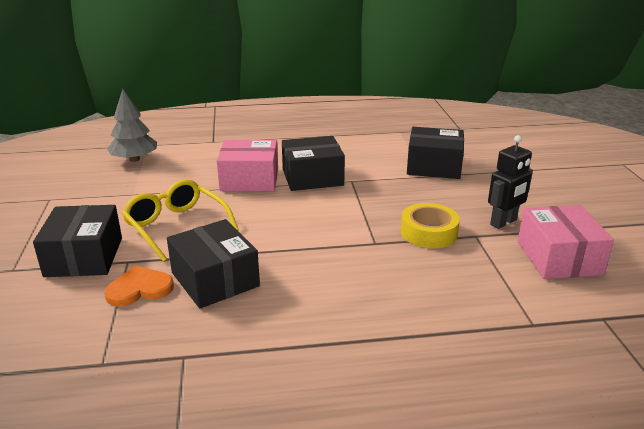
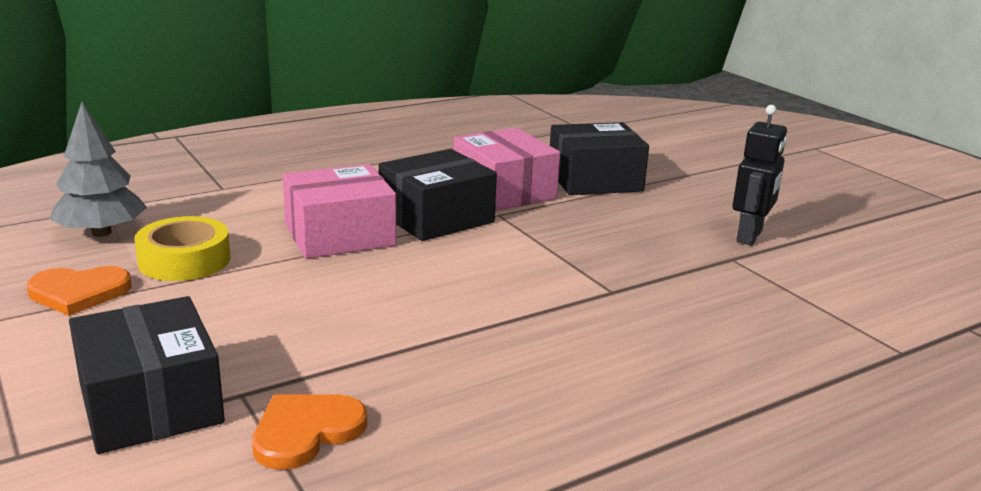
camera: 25 degrees left, 5 degrees down
yellow glasses [122,179,239,262] -> none
black box [167,219,260,309] -> none
yellow tape [401,203,460,248] -> yellow tape moved to [134,216,231,281]
pink box [517,205,614,279] -> pink box moved to [454,128,560,211]
none -> orange heart [27,266,132,316]

